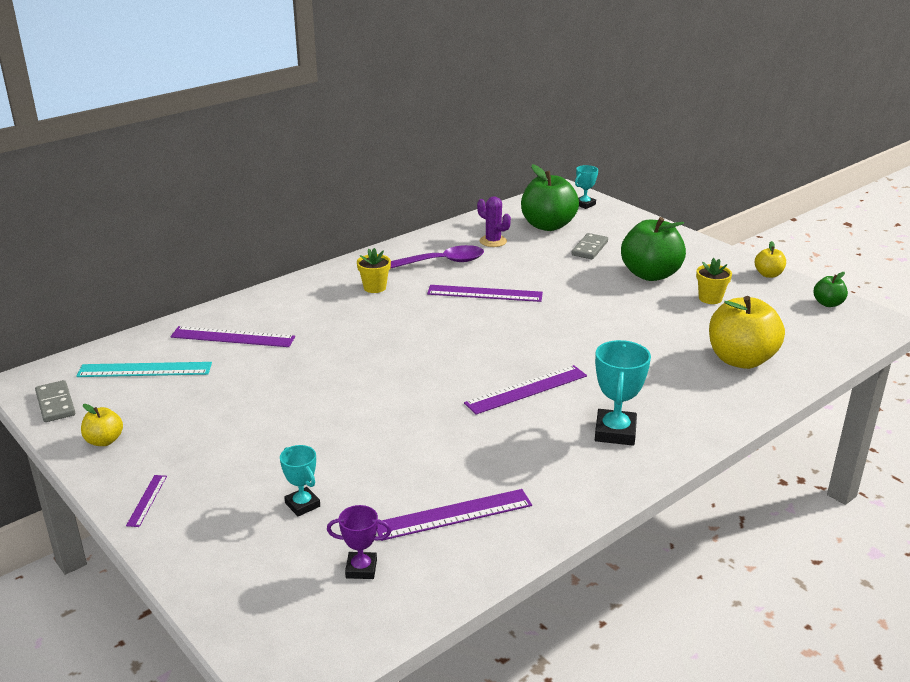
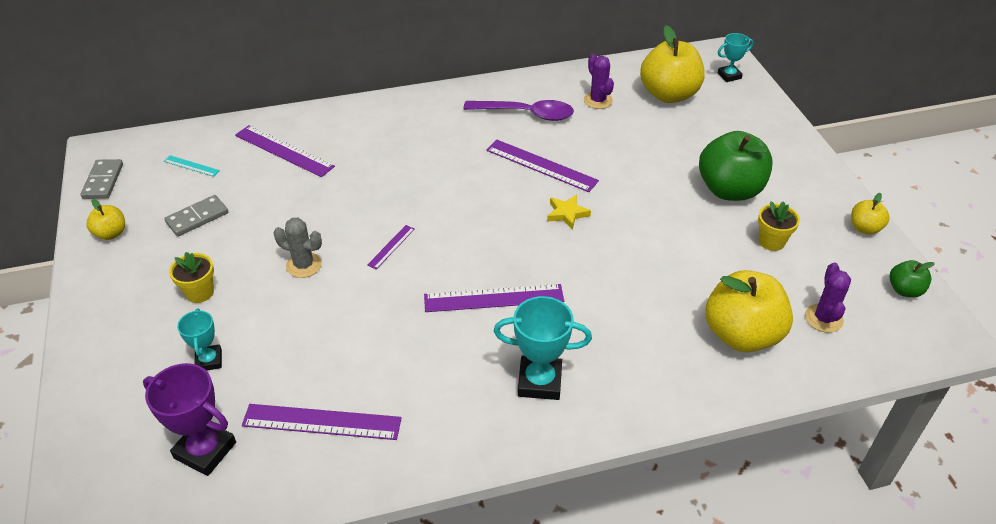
camera: 25 degrees right, 15 degrees up
turquoise ruler [76,362,212,377] -> turquoise ruler [164,155,220,177], size x0.51
purple ruler [126,475,167,527] -> purple ruler moved to [367,225,415,269]
purple trophy [327,505,391,579] -> purple trophy [143,363,236,476], size x1.65
yellow flower pot [357,248,391,293] -> yellow flower pot moved to [169,252,214,303]
green apple [521,164,579,231] -> yellow apple [640,25,705,103]
grey domino [571,233,608,259] -> grey domino moved to [164,195,228,236]
turquoise trophy [595,340,651,445] -> turquoise trophy turned 60 degrees clockwise [494,296,592,400]
none -> grey cactus [274,218,322,278]
none -> yellow star [547,195,591,230]
none -> purple cactus [805,263,851,333]

